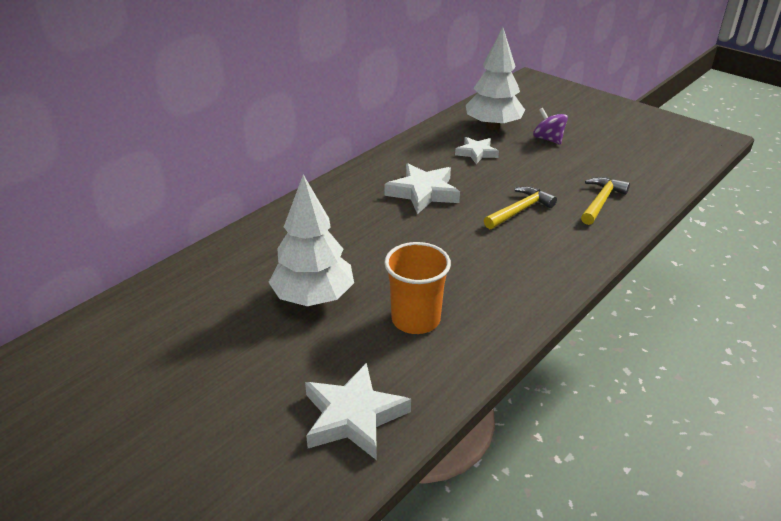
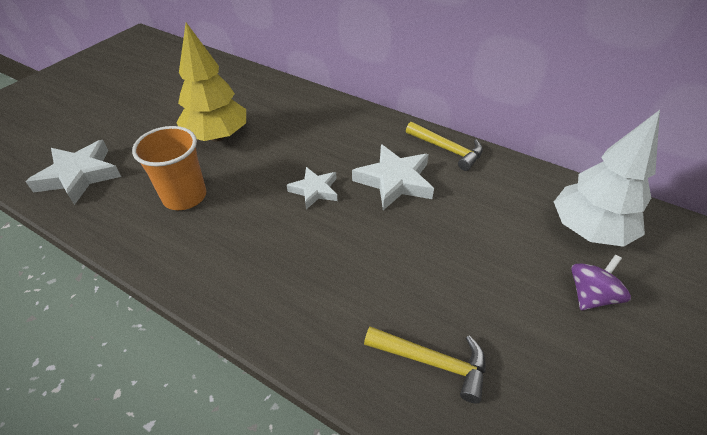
camera: 80 degrees right, 10 degrees up
white tree [269,175,354,306] -> yellow tree [176,23,246,142]
white star [455,137,499,164] -> white star moved to [287,167,337,209]
yellow hammer [484,186,557,229] -> yellow hammer moved to [406,122,483,171]

